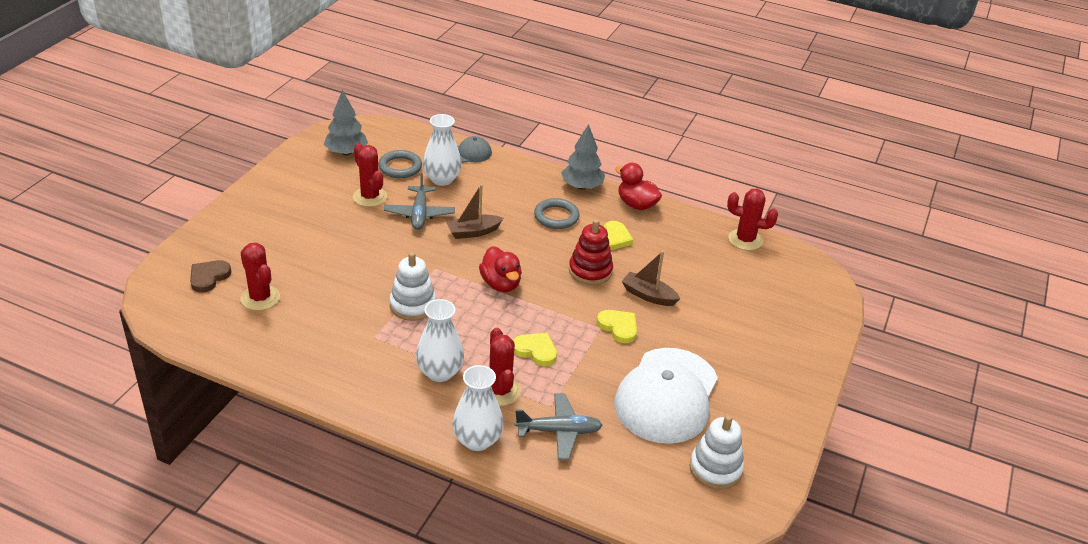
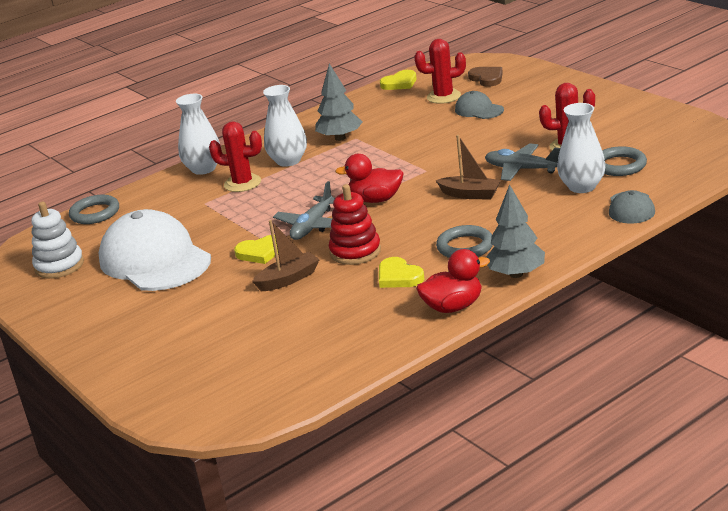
camera: 125 degrees right, 10 degrees down
grey tree [324,90,368,155] -> grey tree moved to [315,63,362,141]
white stacking toy [390,252,436,321] -> none
brown boat [446,184,503,239] -> brown boat turned 105 degrees clockwise [436,135,501,199]
yellow heart [513,333,557,366] -> yellow heart moved to [380,70,417,90]
grey plane [515,393,603,460] -> grey plane moved to [273,181,335,240]
red cactus [727,189,778,250] -> none
none -> grey ring [69,195,119,224]
none -> grey cap [455,91,504,119]

